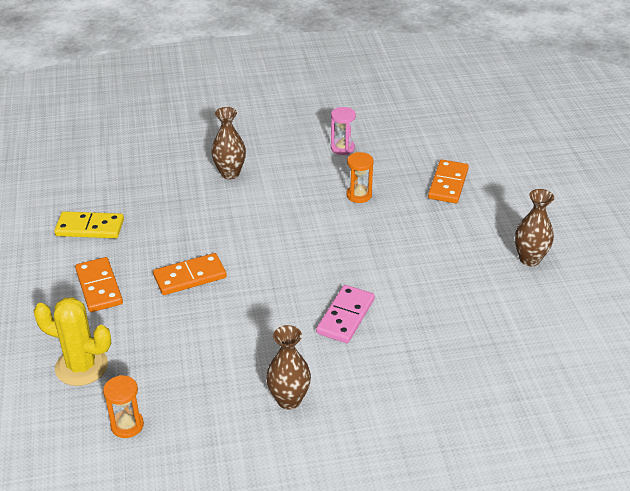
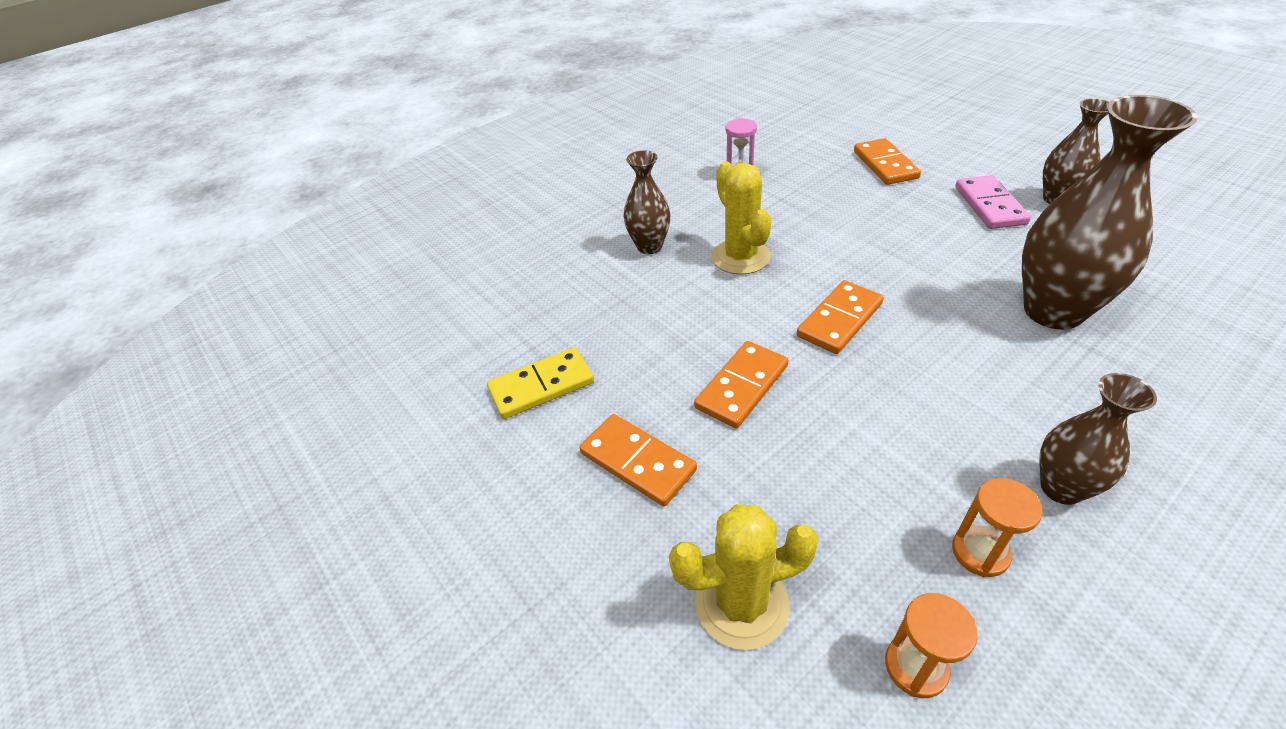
camera: 25 degrees left, 5 degrees up
pink domino [316,285,375,343] -> pink domino moved to [955,175,1031,229]
orange hourglass [346,152,374,203] -> orange hourglass moved to [952,478,1043,577]
none -> yellow cactus [712,162,771,275]
none -> orange domino [797,280,884,354]
none -> brown vase [1022,95,1198,330]

